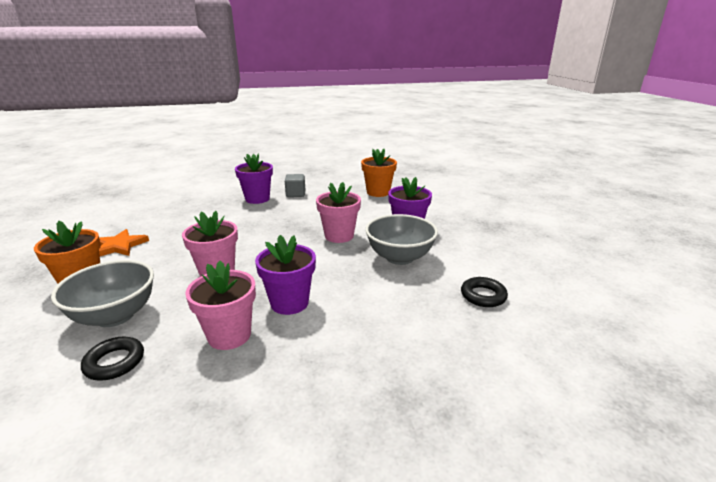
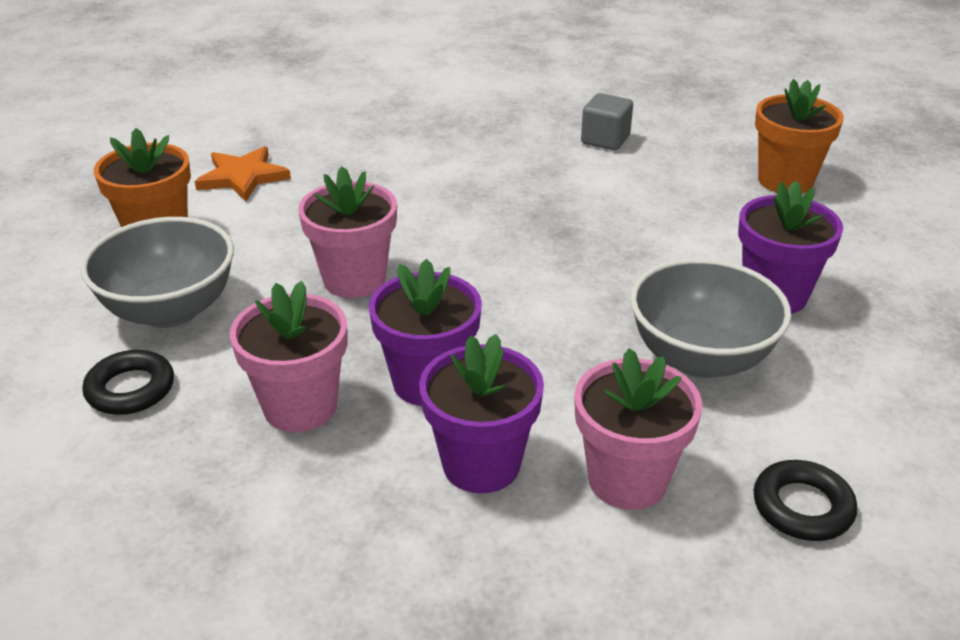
camera: 30 degrees right, 10 degrees up
purple flower pot [235,154,273,204] -> purple flower pot moved to [419,334,544,493]
pink flower pot [316,182,361,243] -> pink flower pot moved to [574,348,702,510]

